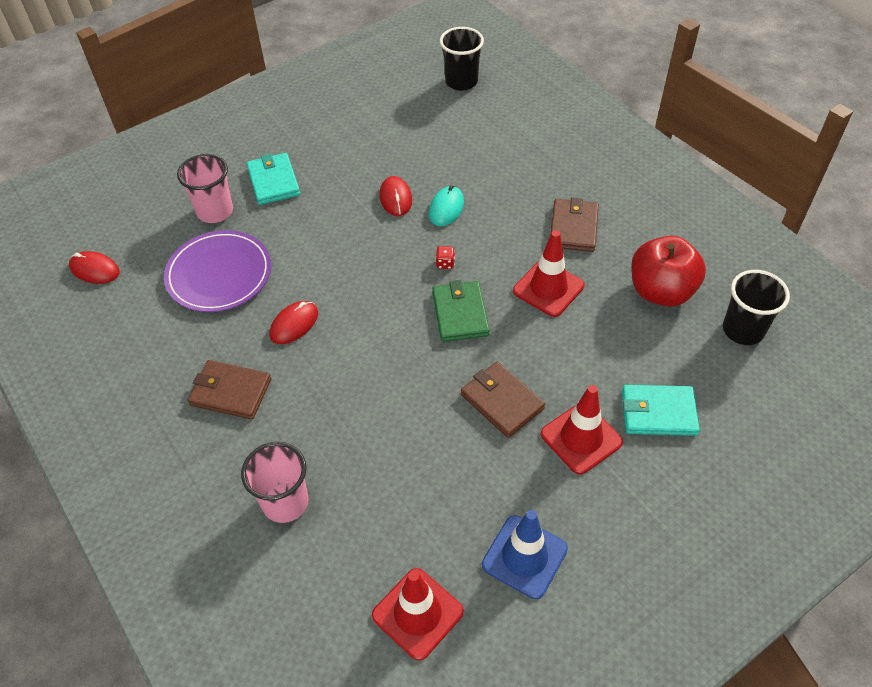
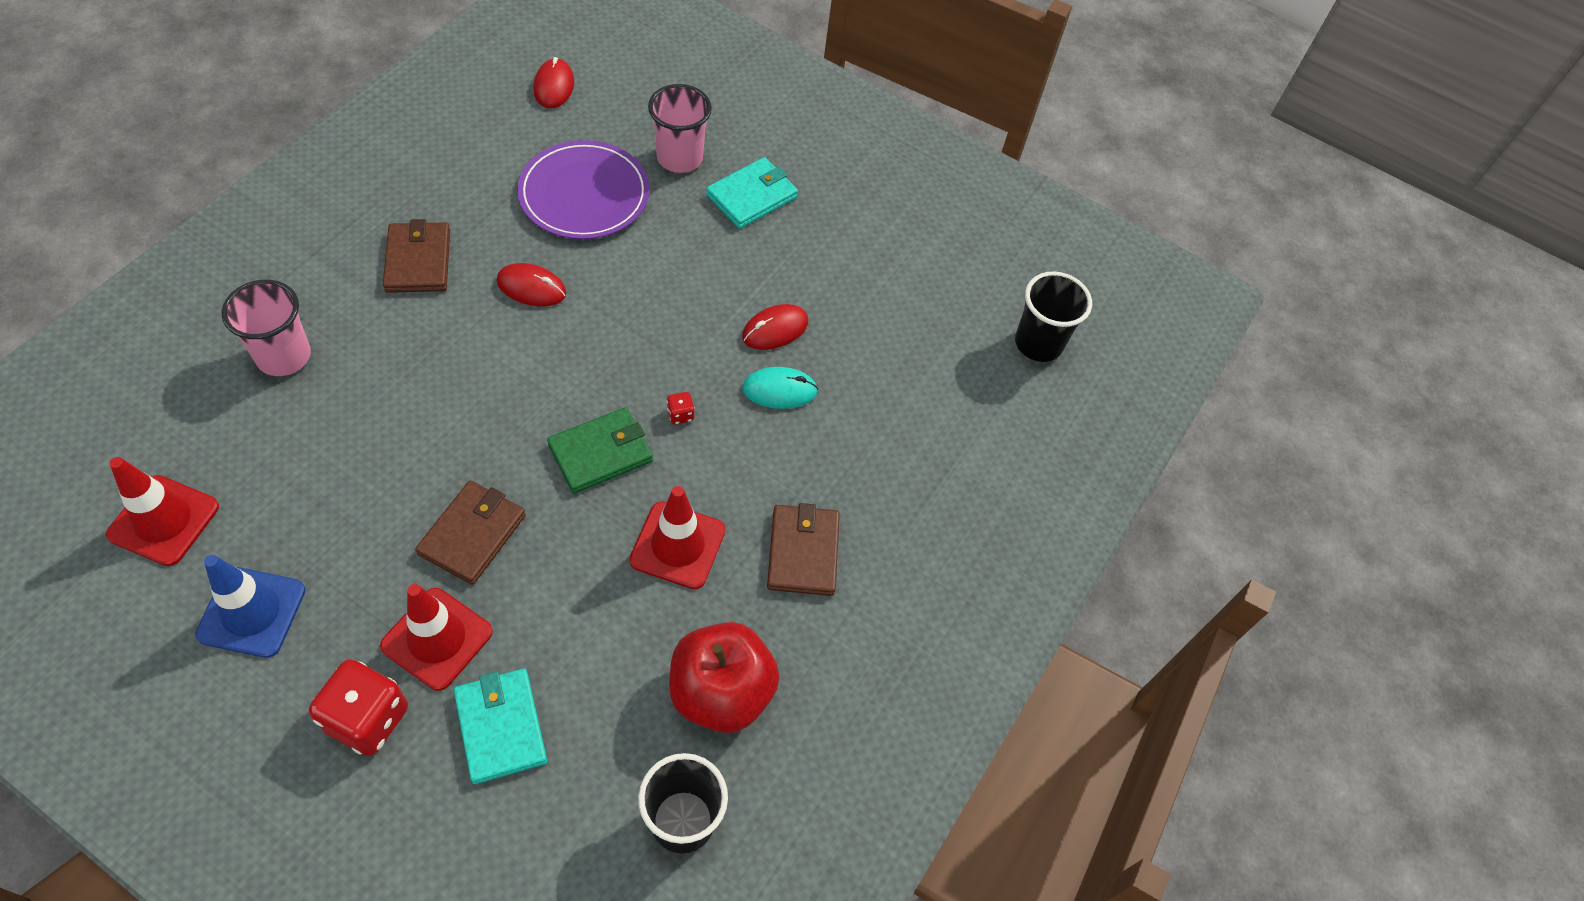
camera: 60 degrees right, 5 degrees up
brown wallet [550,197,599,252] -> brown wallet turned 75 degrees counterclockwise [767,503,840,596]
none -> red dice [309,659,408,756]

